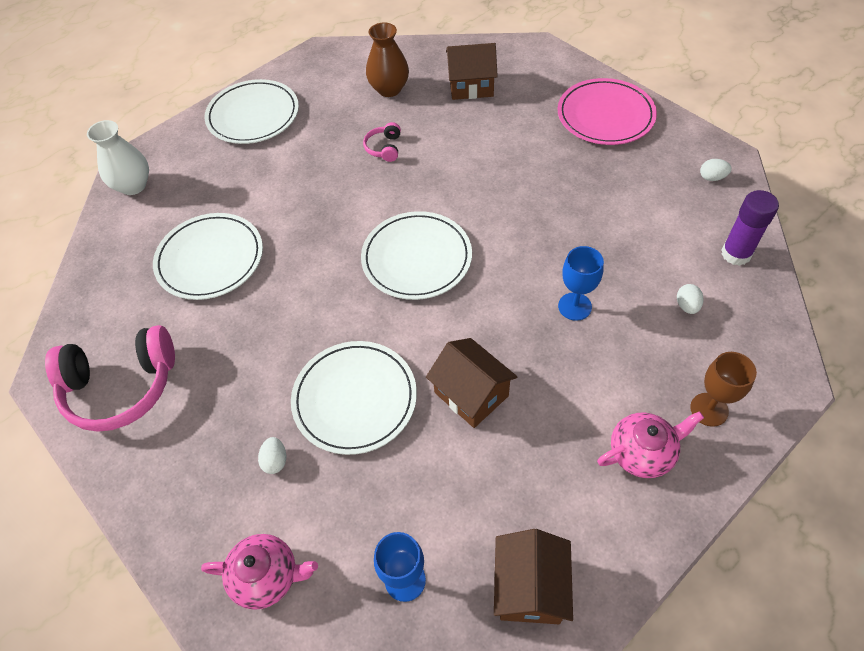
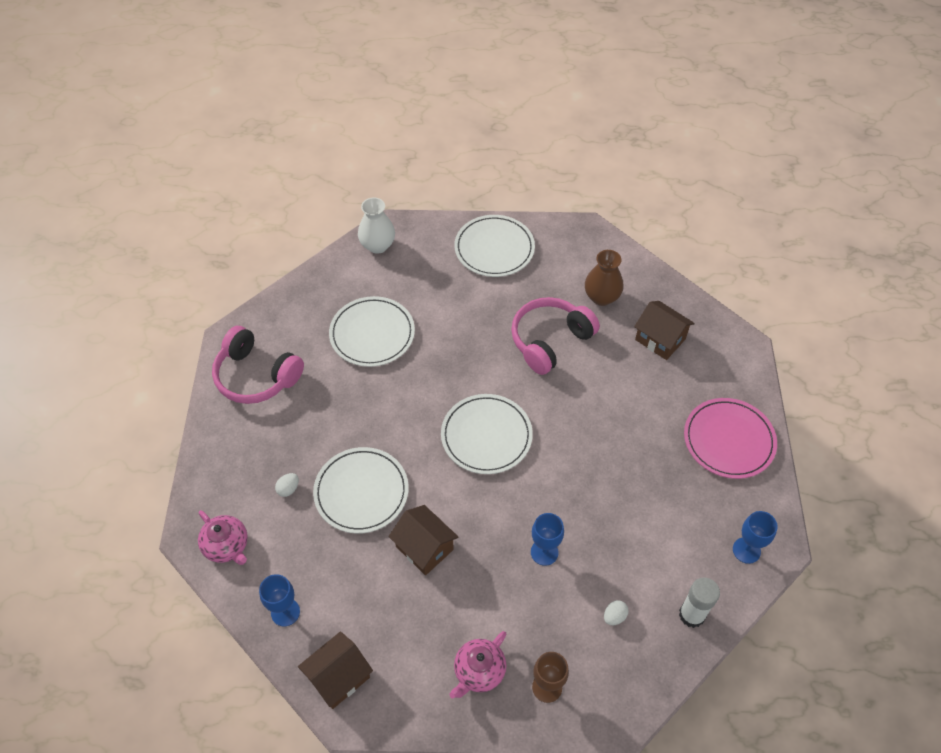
camera: 40 degrees right, 0 degrees up
pink headphones [363,122,401,162] -> pink headphones [511,297,600,375], size x2.25
brown house [426,338,517,428] -> brown house turned 45 degrees counterclockwise [389,505,458,575]
pink teapot [597,411,704,478] -> pink teapot turned 105 degrees clockwise [449,631,506,699]
white egg [700,159,732,181] -> blue goblet [733,511,778,564]
purple glue stick [721,190,779,266] -> white glue stick [679,577,720,628]

